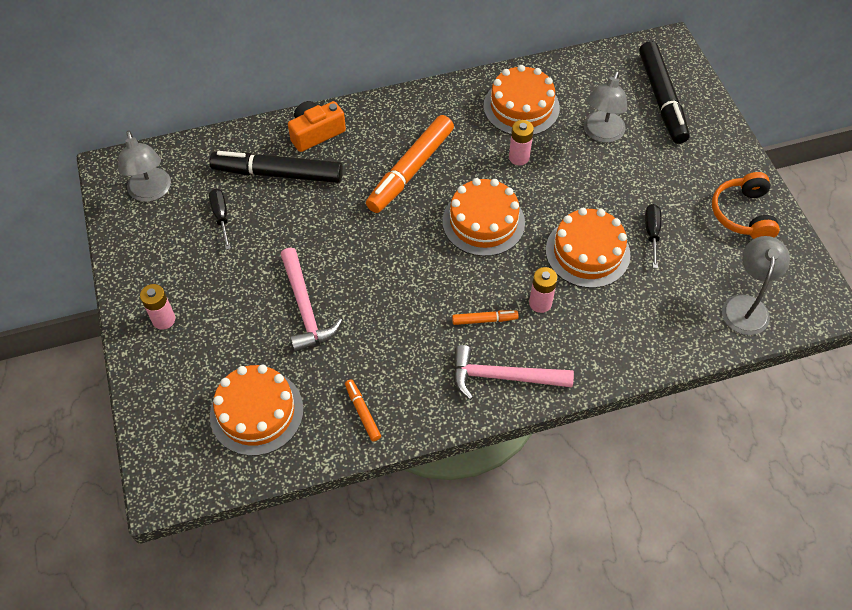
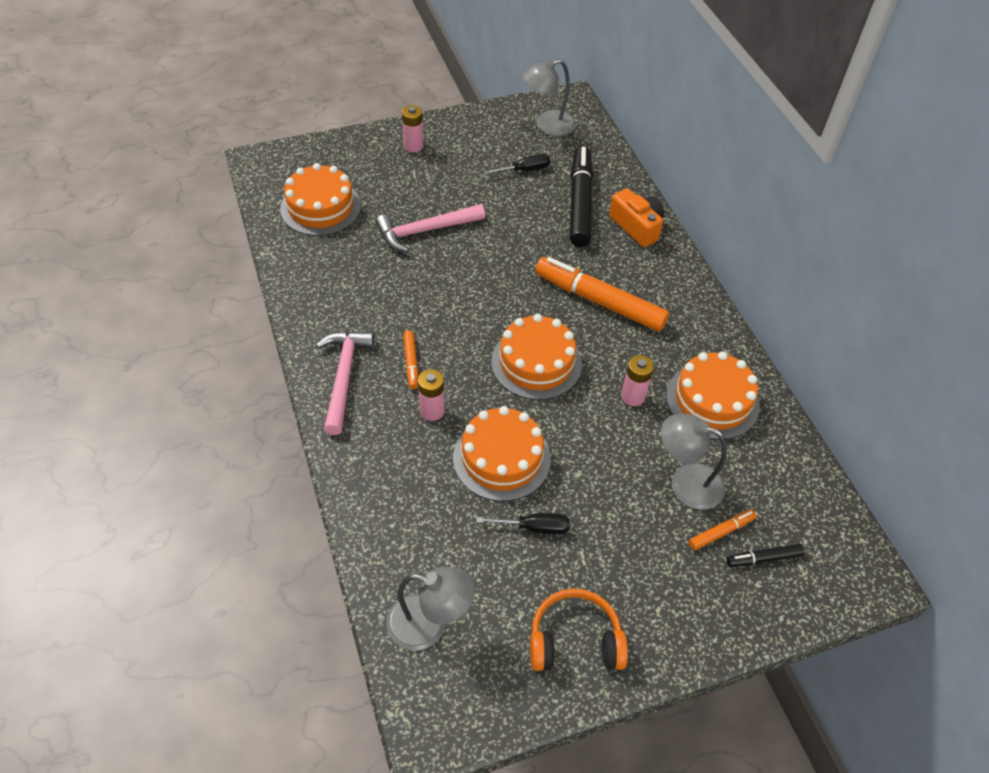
camera: 85 degrees right, 5 degrees down
orange marker [345,379,381,442] -> orange marker moved to [689,509,756,550]
black marker [639,41,690,144] -> black marker [727,544,804,567], size x0.45

